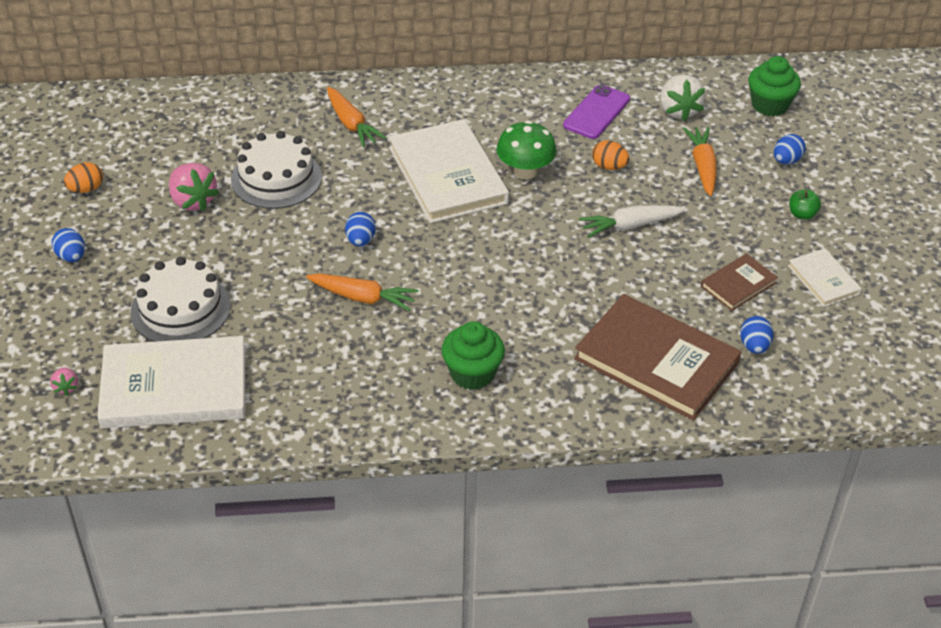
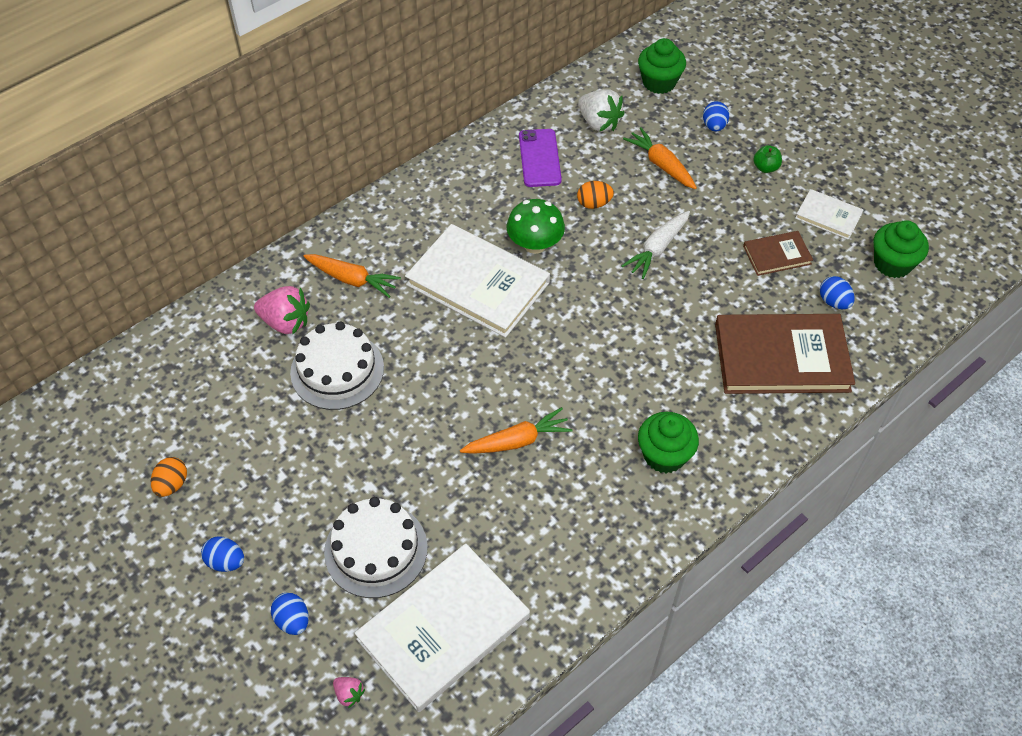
camera: 35 degrees left, 10 degrees up
pink strawberry [169,163,219,211] -> pink strawberry moved to [254,286,310,334]
blue egg [345,212,376,246] -> blue egg moved to [271,593,309,635]
brown book [701,254,778,311] -> brown book turned 60 degrees clockwise [743,231,813,276]
none -> green cupcake [874,220,929,278]

